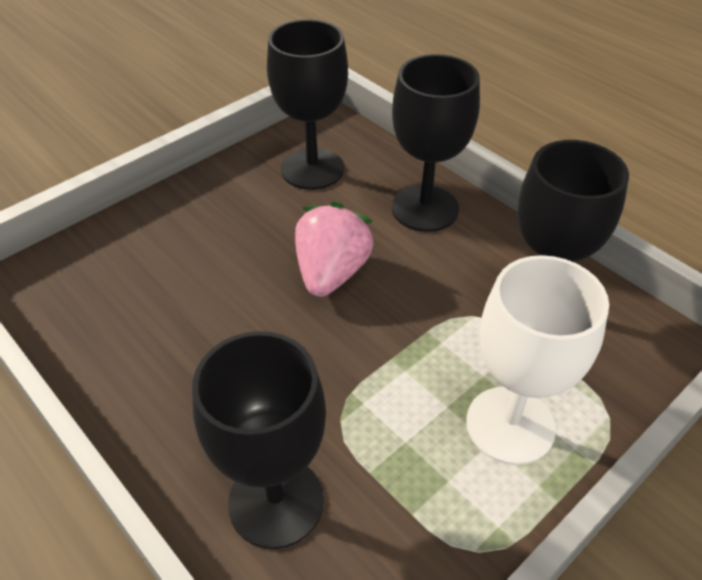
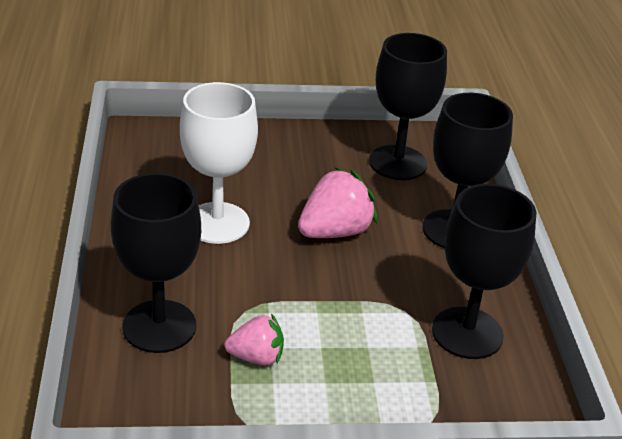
camera: 35 degrees right, 10 degrees down
white goblet [466,255,609,465] -> white goblet moved to [180,82,258,244]
none -> pink strawberry [225,314,284,365]

